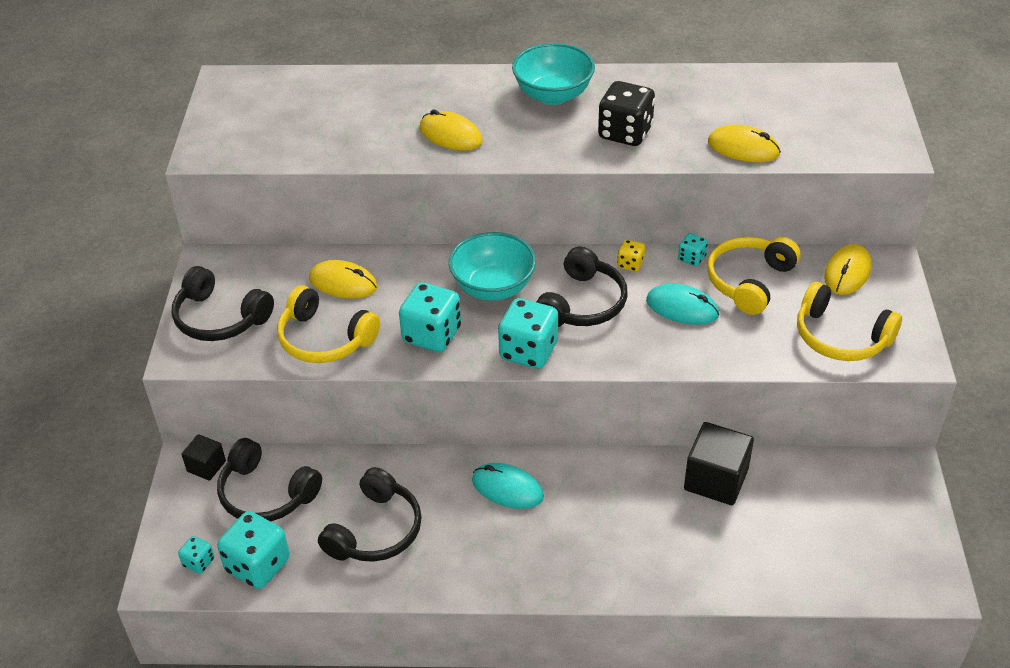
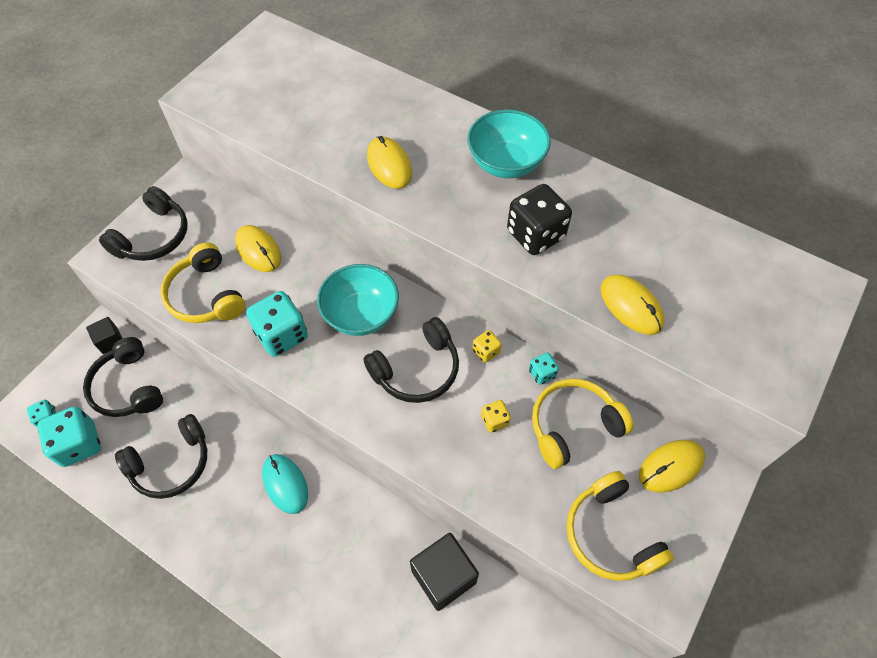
camera: 30 degrees right, 15 degrees up
black headphones [172,266,274,341] -> black headphones turned 120 degrees counterclockwise [99,186,188,261]
turquoise dice [498,298,558,369] -> none
turquoise mouse [646,284,719,325] -> yellow dice [481,400,511,433]

